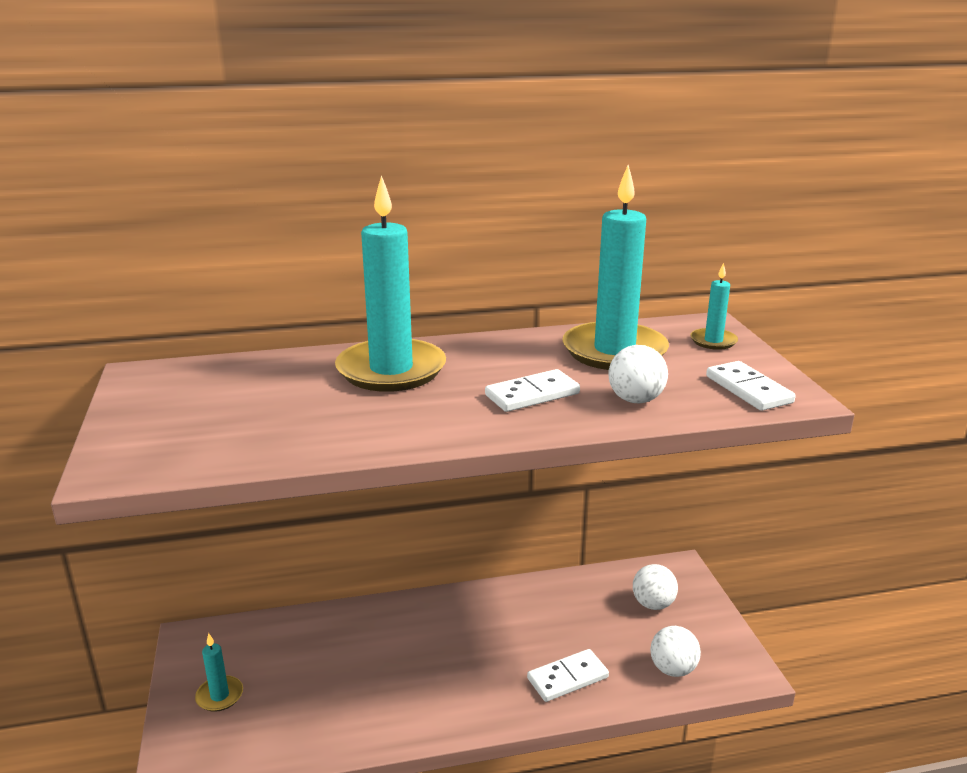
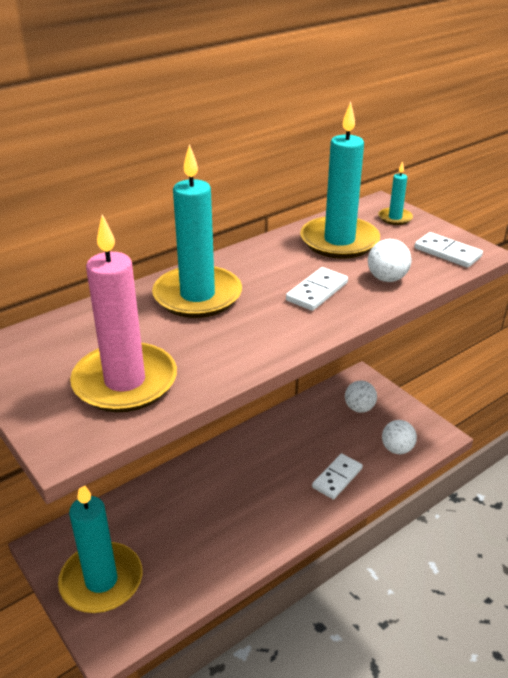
camera: 25 degrees left, 10 degrees up
turquoise candle [195,633,243,712] -> turquoise candle [58,486,142,613], size x2.20
none -> pink candle [70,215,177,412]

